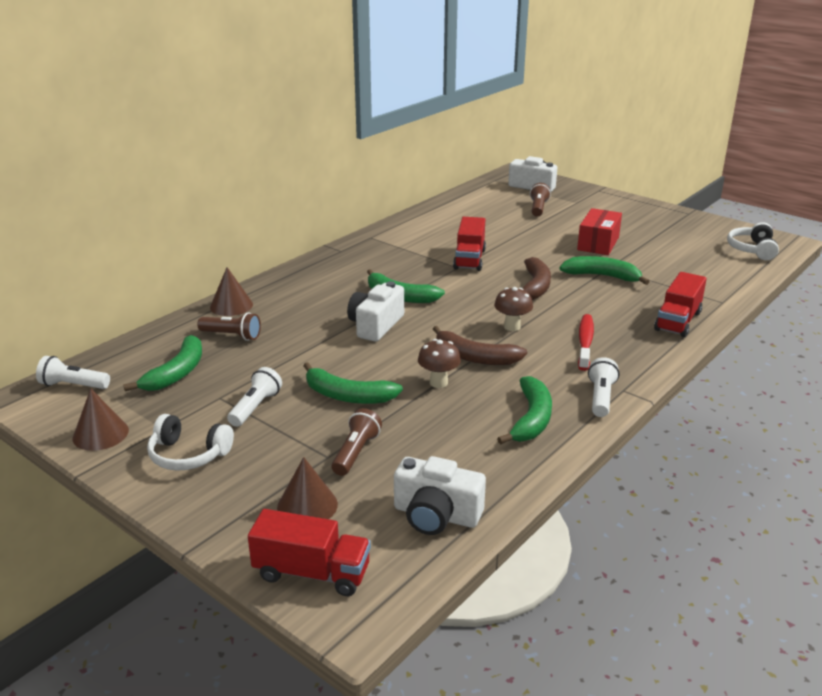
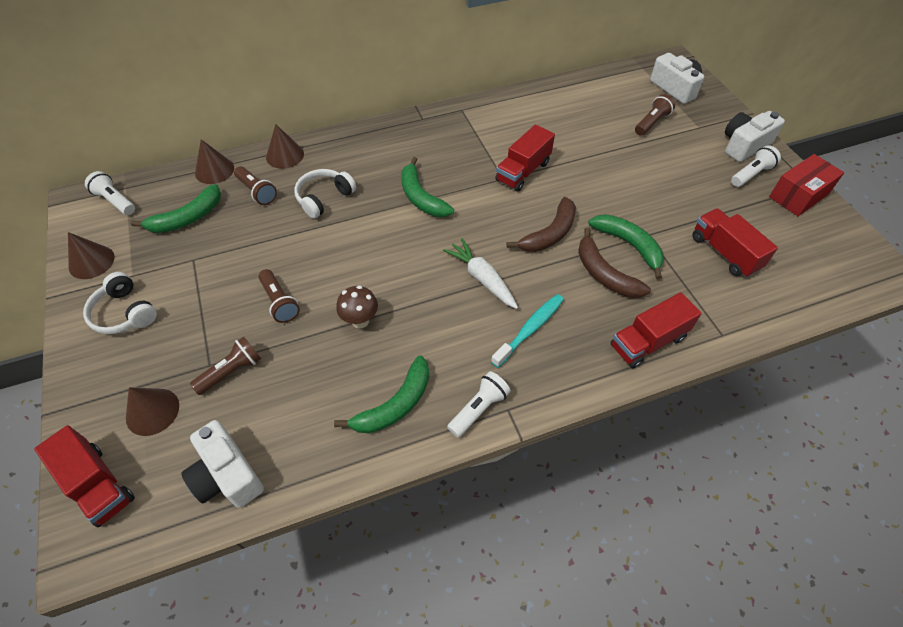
camera: 30 degrees right, 25 degrees up
white flashlight [227,367,282,427] -> white flashlight moved to [731,146,781,187]
green banana [303,362,403,404] -> brown flashlight [258,269,300,323]
white camera [347,281,404,342] -> white camera moved to [725,111,785,162]
brown banana [433,326,527,365] -> brown banana moved to [578,227,651,298]
brown mushroom [494,287,533,331] -> white carrot [443,238,518,309]
red box [577,208,622,255] -> red box moved to [769,154,844,216]
red toothbrush [578,314,594,371] -> turquoise toothbrush [491,294,564,368]
white headphones [727,222,779,260] -> white headphones moved to [294,169,356,219]
none -> brown cone [195,139,234,184]
none -> red truck [692,208,778,277]

